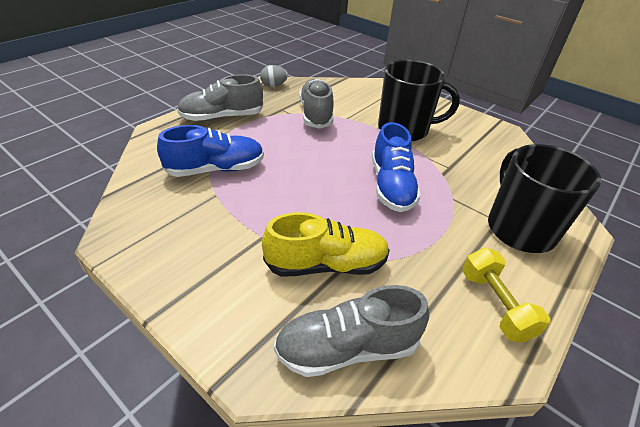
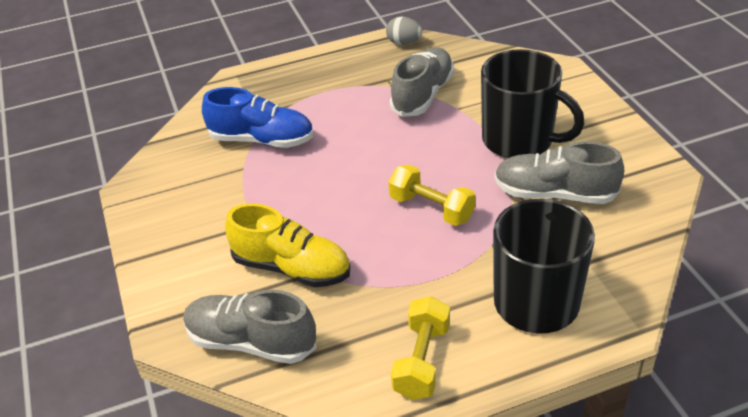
camera: 35 degrees right, 0 degrees up
grey shoe [177,74,263,121] -> grey shoe moved to [495,142,624,204]
blue shoe [372,122,421,212] -> yellow dumbbell [388,165,475,226]

